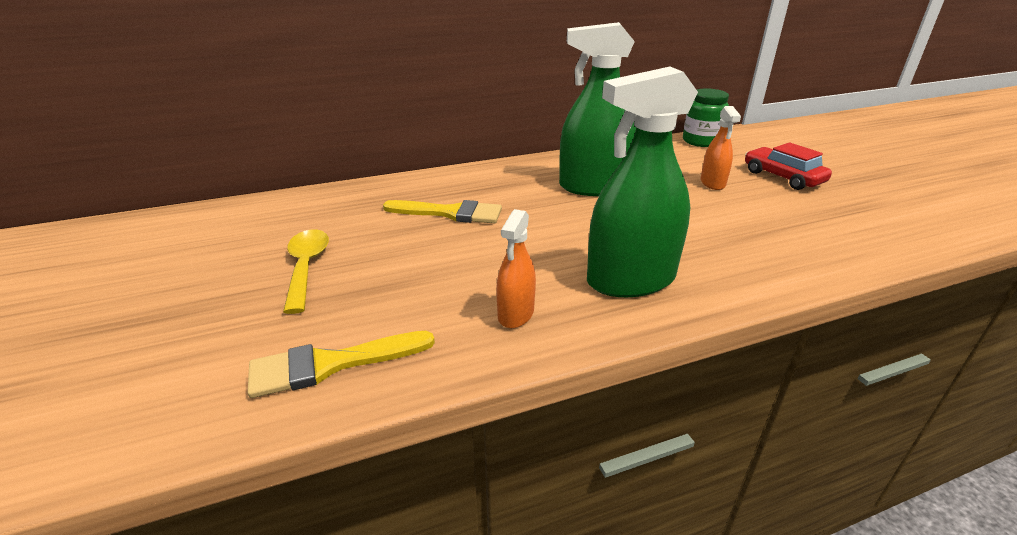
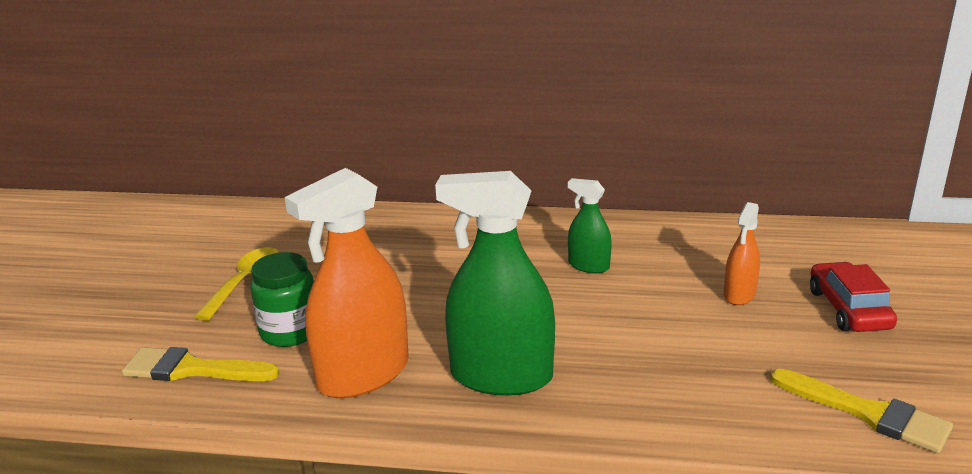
camera: 30 degrees right, 5 degrees down
yellow brush [383,200,502,223] -> yellow brush moved to [770,369,953,453]
orange spray bottle [496,209,536,328] -> orange spray bottle [285,168,409,398], size x1.96
green spray bottle [559,22,636,196] -> green spray bottle [568,178,612,273], size x0.51
green jar [683,88,729,147] -> green jar moved to [250,252,314,347]

